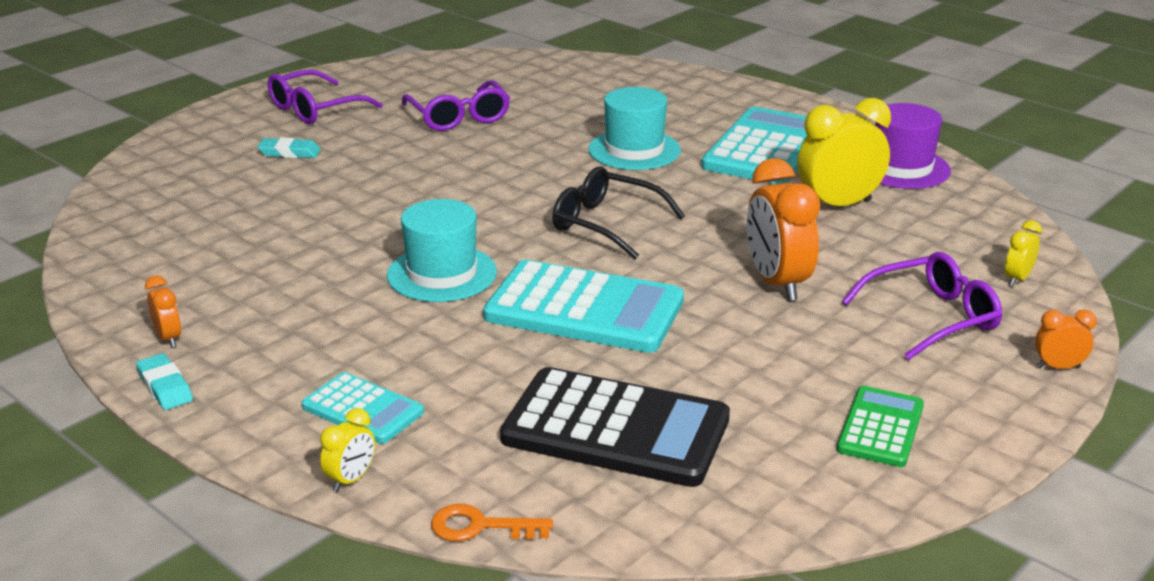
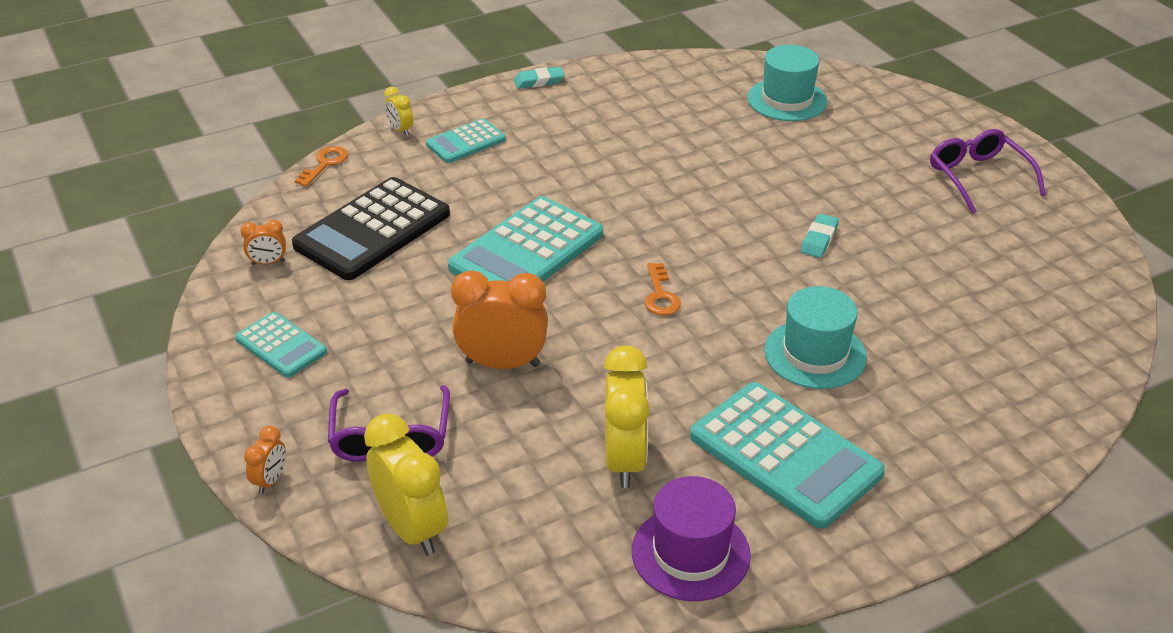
camera: 110 degrees right, 10 degrees up
orange clock [145,276,182,347] -> orange clock moved to [240,220,286,265]
turquoise eraser [257,137,321,158] -> turquoise eraser moved to [801,214,839,258]
turquoise hat [387,199,497,302] -> turquoise hat moved to [748,45,827,121]
purple glasses [402,80,510,131] -> none
black glasses [552,167,685,259] -> orange key [645,263,681,316]
green calculator [837,386,924,467] -> turquoise calculator [235,312,327,378]
yellow clock [1005,220,1042,286] -> yellow clock [364,414,448,556], size x2.05

